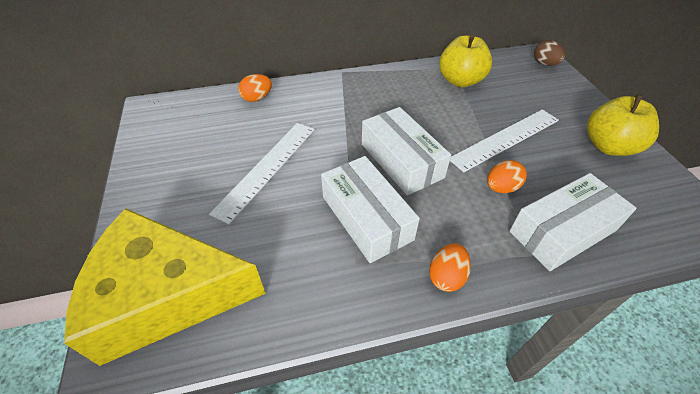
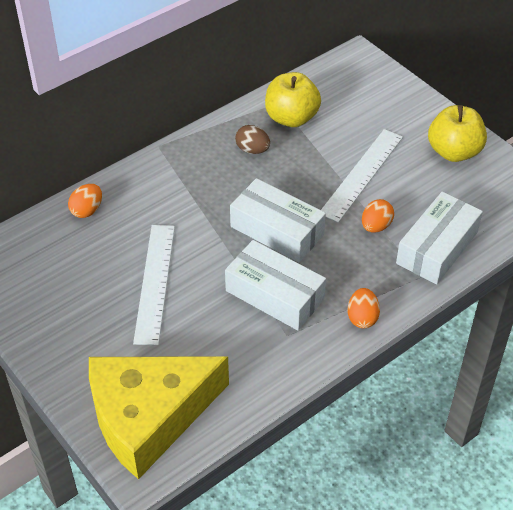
camera: 25 degrees left, 0 degrees up
brown egg [534,40,565,66] -> brown egg moved to [235,125,270,154]

